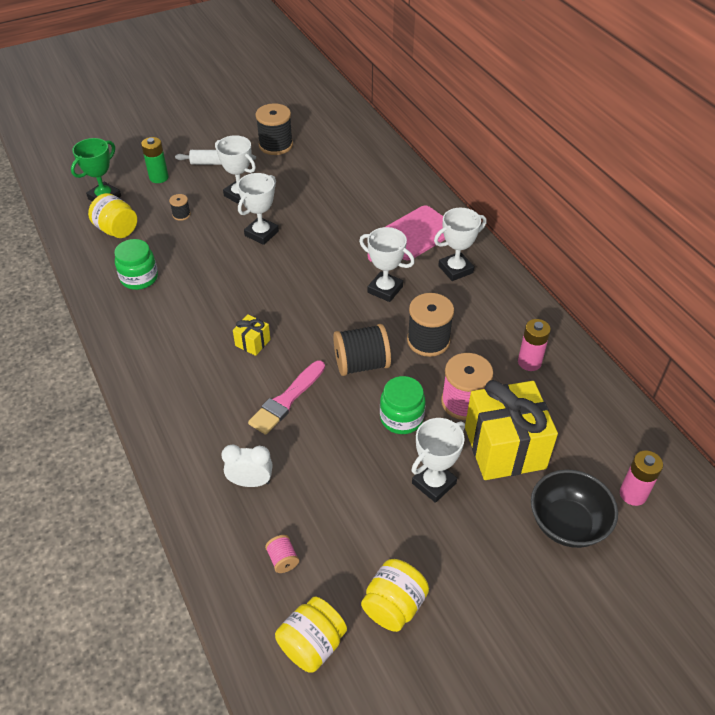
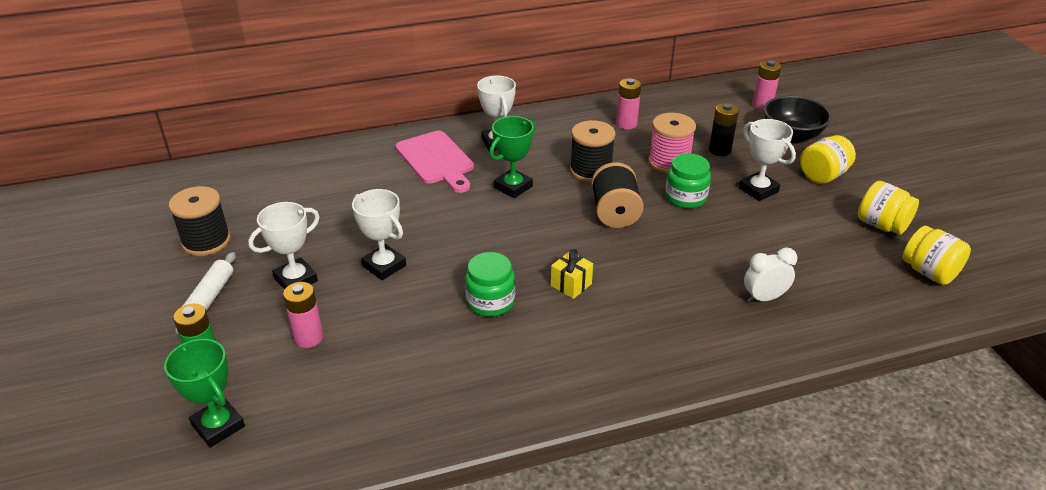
camera: 80 degrees left, 10 degrees down
yellow jar [88,193,137,238] -> yellow jar moved to [800,135,856,184]
green jar [114,239,158,290] -> green jar moved to [465,252,515,317]
black spool [169,194,191,221] -> pink battery [283,282,323,348]
white clock [222,445,273,487] -> white clock turned 60 degrees clockwise [744,247,797,303]
pink brush [248,360,325,435] -> none
pink spool [265,535,299,573] -> none
white trophy [359,227,415,302] -> green trophy [489,116,536,198]
yellow gift [465,380,558,480] -> black battery [709,103,739,156]

